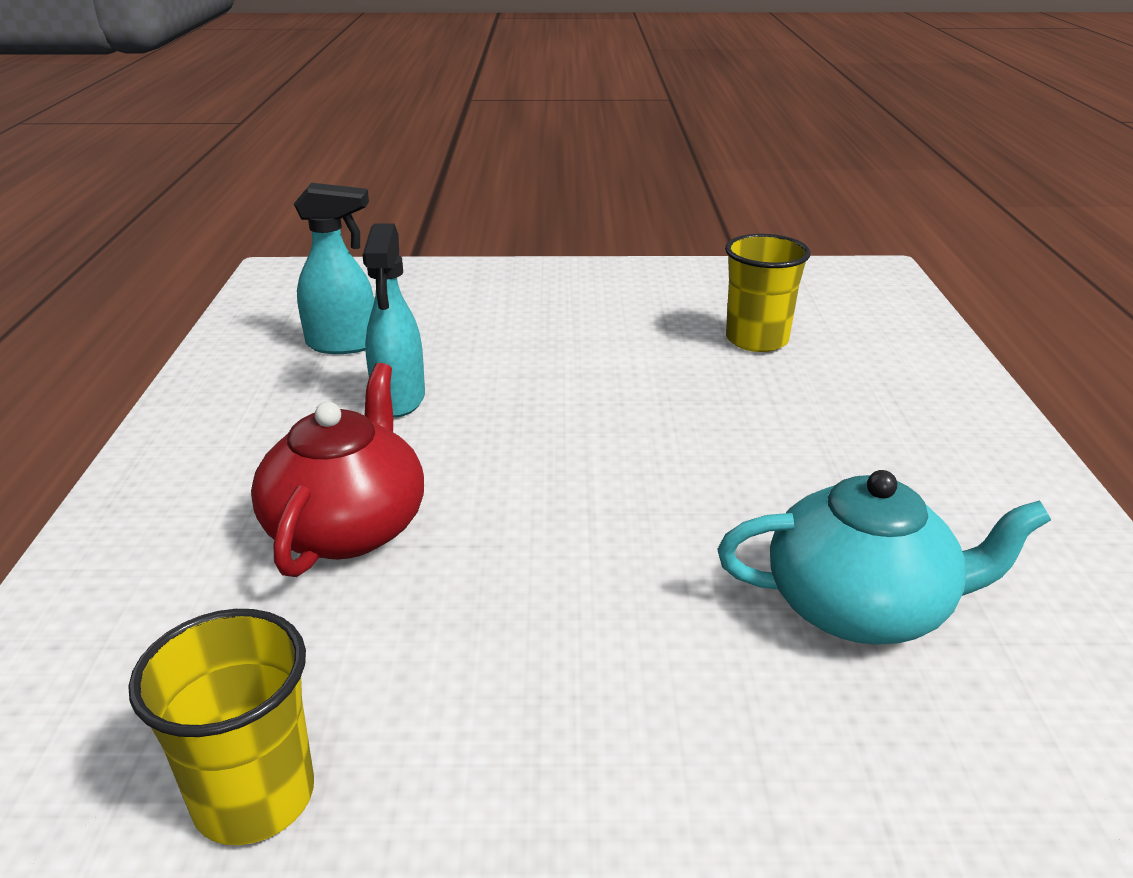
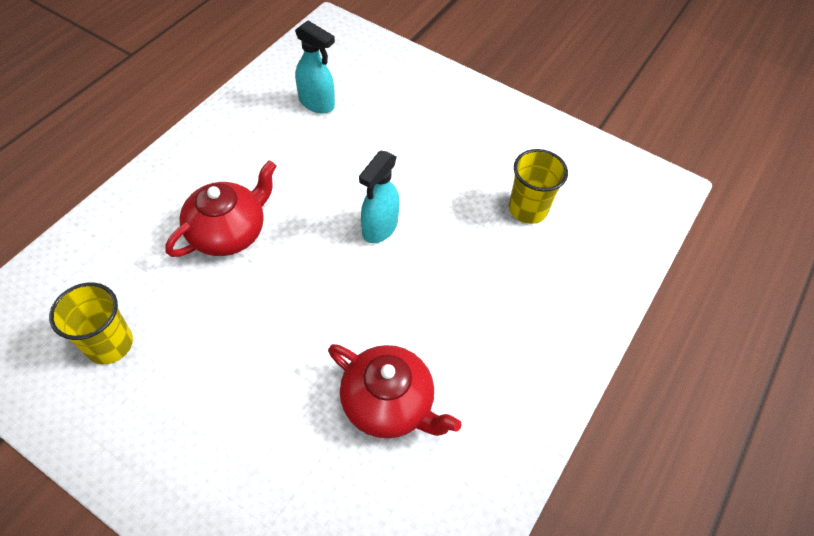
camera: 30 degrees right, 25 degrees up
turquoise spray bottle [362,223,425,417] -> turquoise spray bottle moved to [359,151,399,243]
turquoise teapot [717,470,1051,645] -> red teapot [328,344,462,438]

